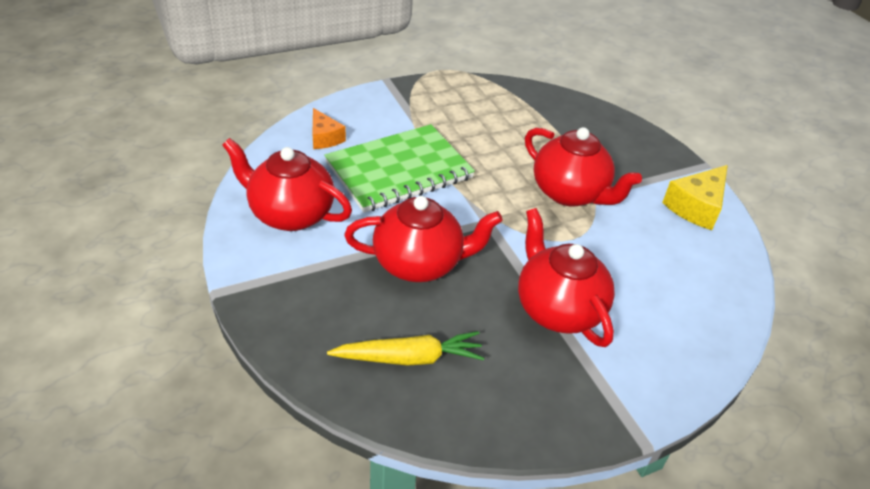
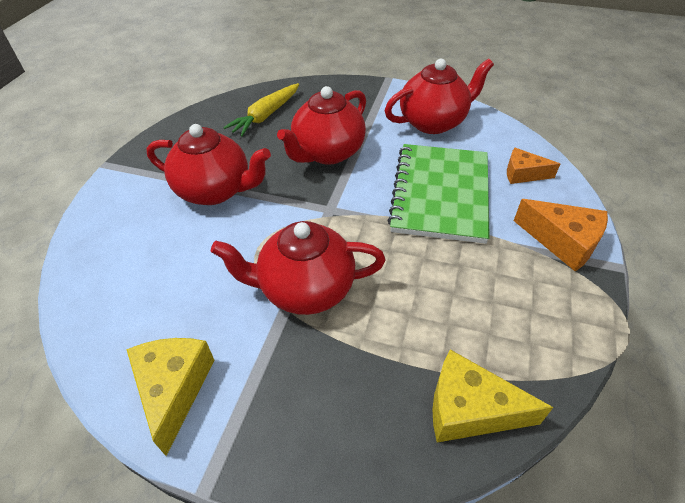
camera: 135 degrees right, 5 degrees up
none -> yellow cheese [432,350,553,443]
none -> orange cheese [514,199,608,272]

